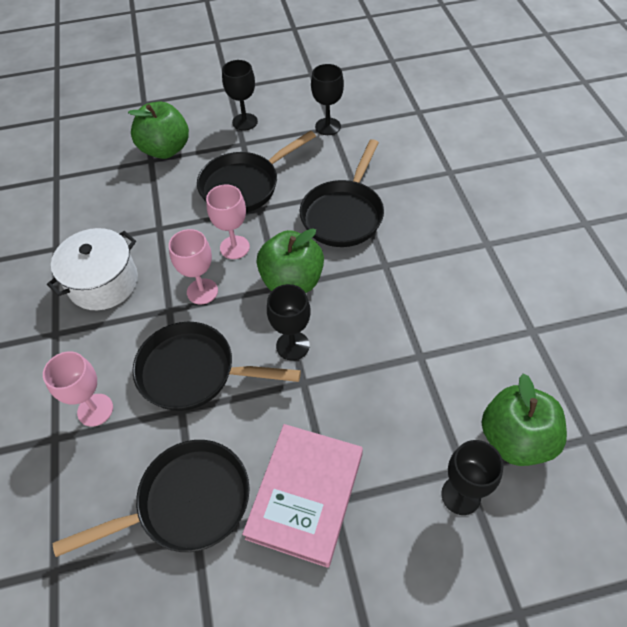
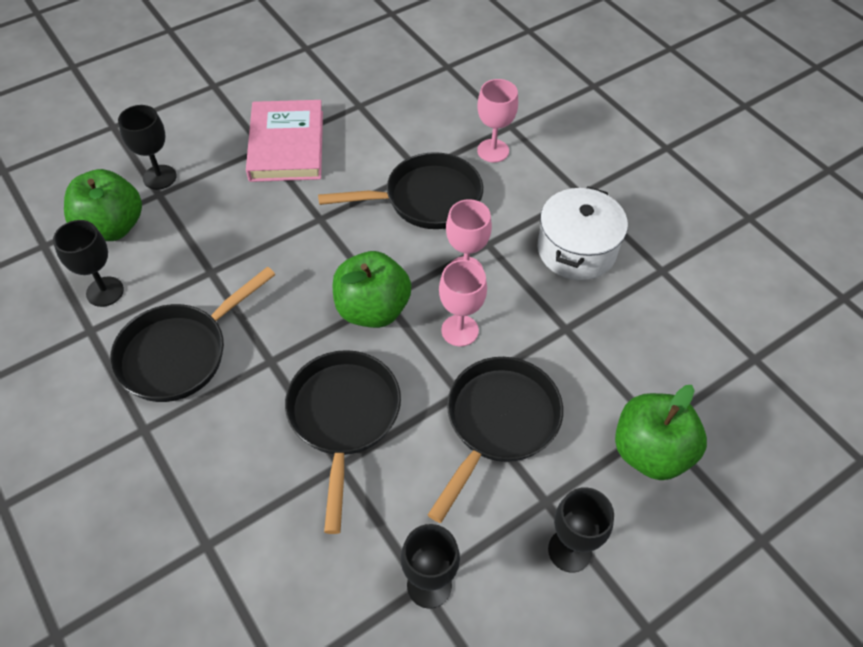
camera: 155 degrees right, 0 degrees up
black pan [53,440,250,557] -> black pan moved to [110,267,276,402]
black goblet [267,284,311,361] -> black goblet moved to [53,220,124,307]

